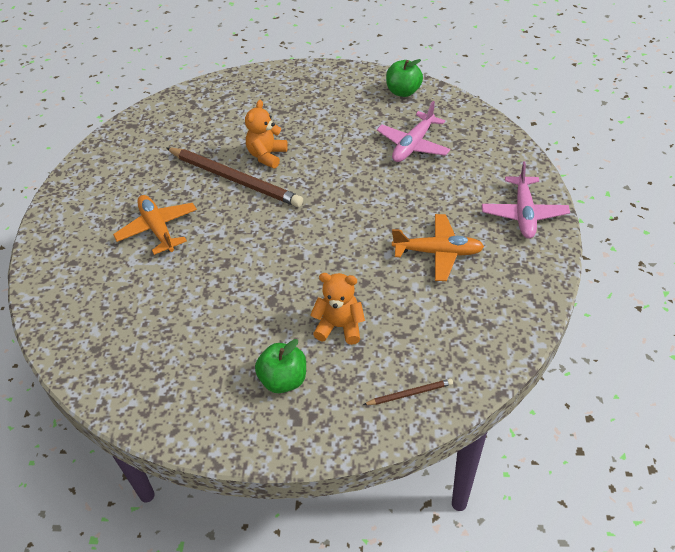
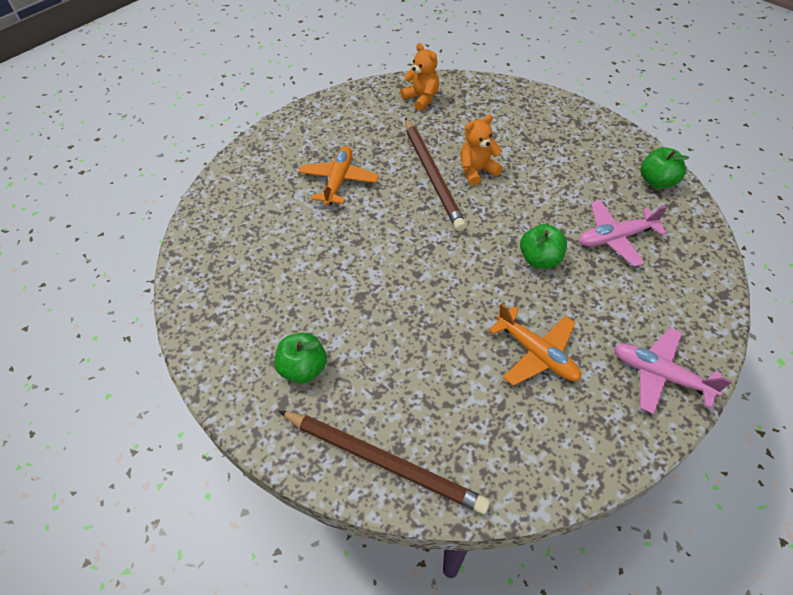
camera: 40 degrees right, 5 degrees up
orange teddy bear [310,273,365,345] -> orange teddy bear moved to [400,43,439,111]
brown pencil [363,379,453,405] -> brown pencil [279,411,490,514], size x2.30
pink plane [482,162,570,238] -> pink plane turned 75 degrees clockwise [614,328,732,414]
none -> green apple [520,224,567,268]

